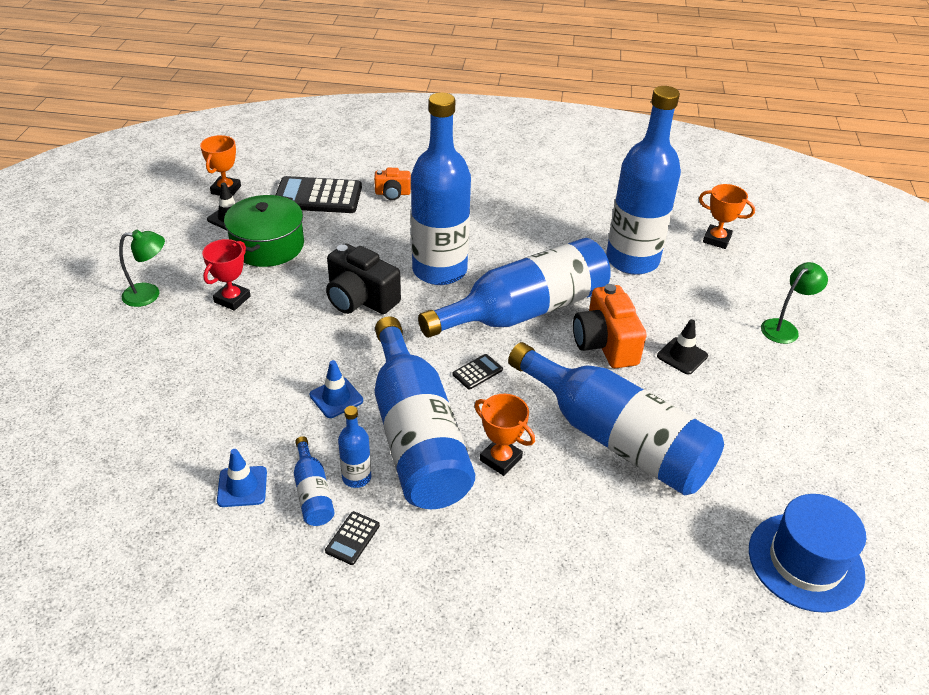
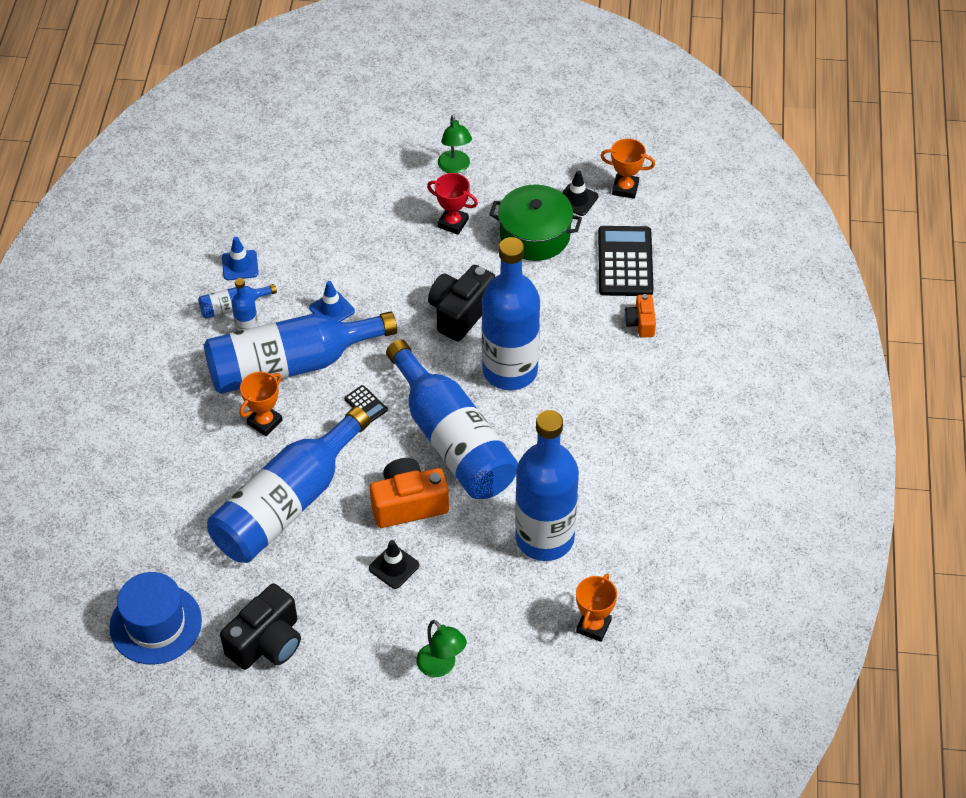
camera: 90 degrees right, 10 degrees up
black calculator [325,511,380,565] -> none
none -> black camera [220,583,301,670]

